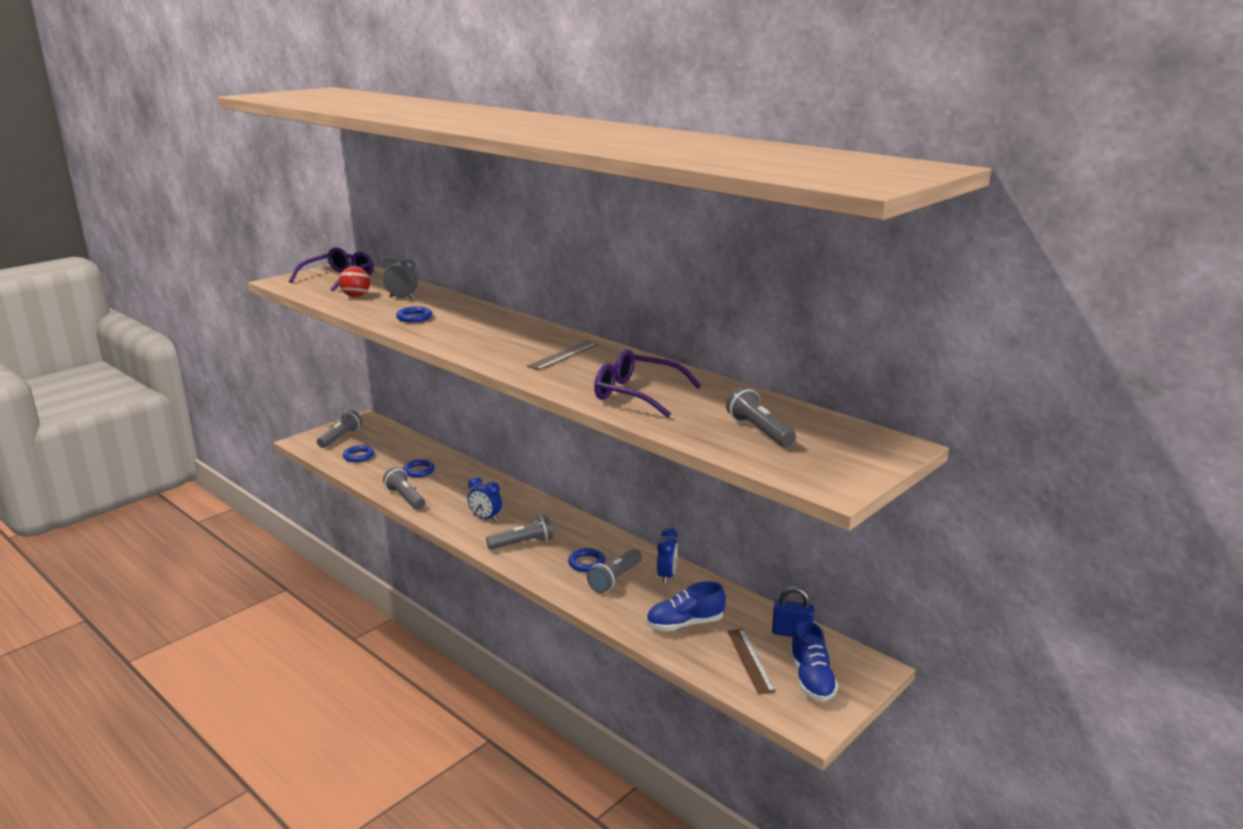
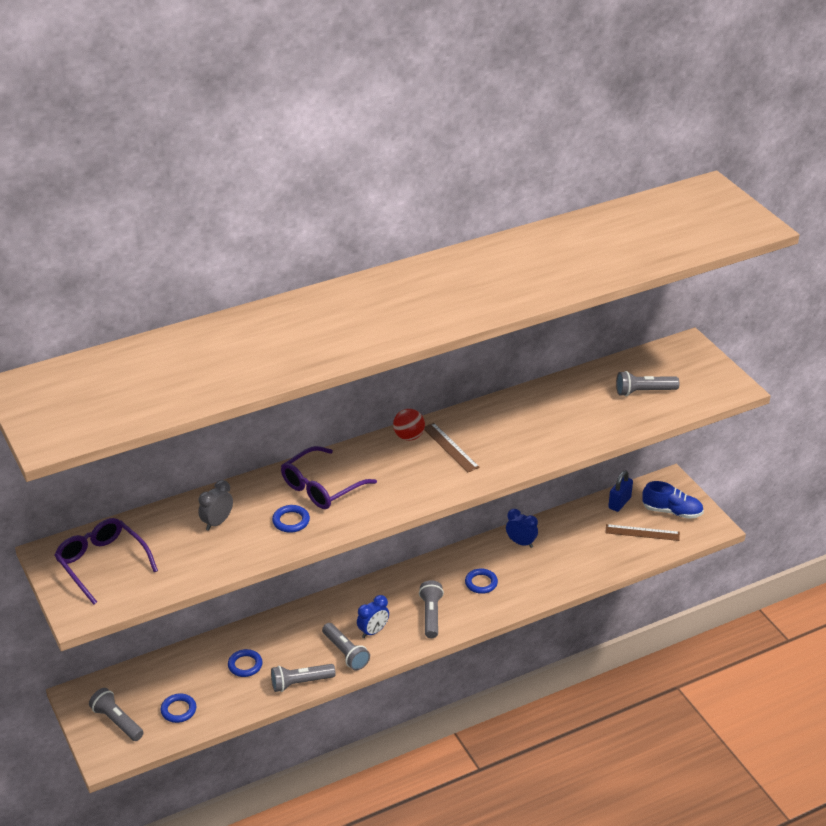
camera: 70 degrees left, 15 degrees up
red ball [339,266,370,297] -> red ball moved to [393,409,425,441]
grey flashlight [587,549,642,593] -> grey flashlight moved to [322,623,370,671]
purple glasses [594,349,701,417] -> purple glasses moved to [281,446,377,509]
blue shoe [646,581,726,631] -> none

